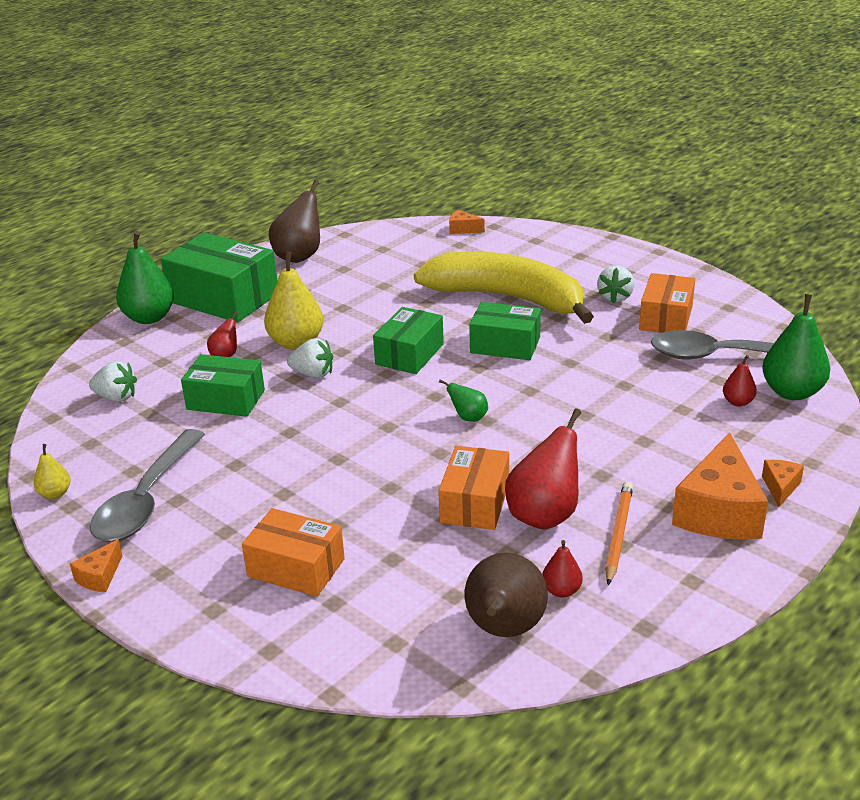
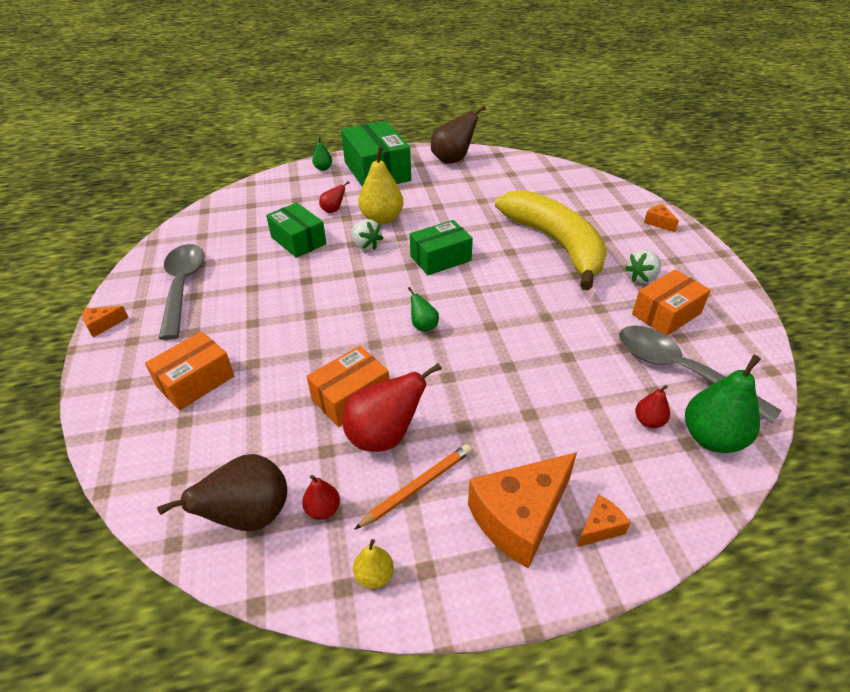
camera: 35 degrees right, 10 degrees up
yellow pear [34,444,71,499] -> yellow pear moved to [353,539,394,589]
white strawberry [89,361,137,402] -> none
grey spoon [90,429,205,542] -> grey spoon turned 120 degrees clockwise [159,244,204,340]
green pear [116,231,174,324] -> green pear [312,137,332,171], size x0.50
orange box [242,508,345,597] -> orange box turned 75 degrees clockwise [145,331,234,410]
orange cheese [449,210,485,234] -> orange cheese moved to [644,204,679,232]
green box [469,302,541,360] -> none

